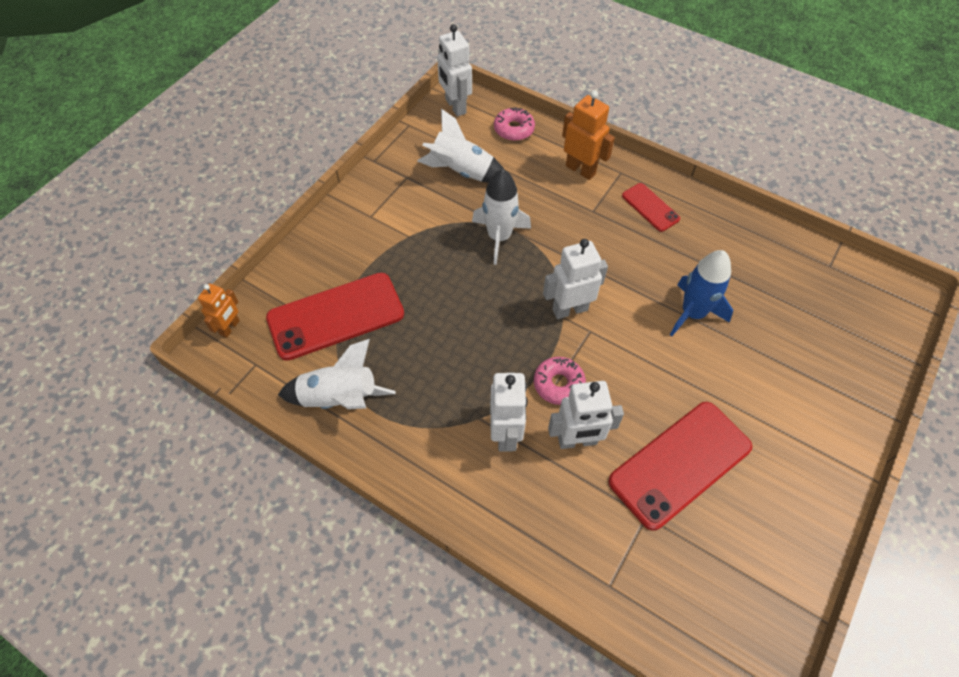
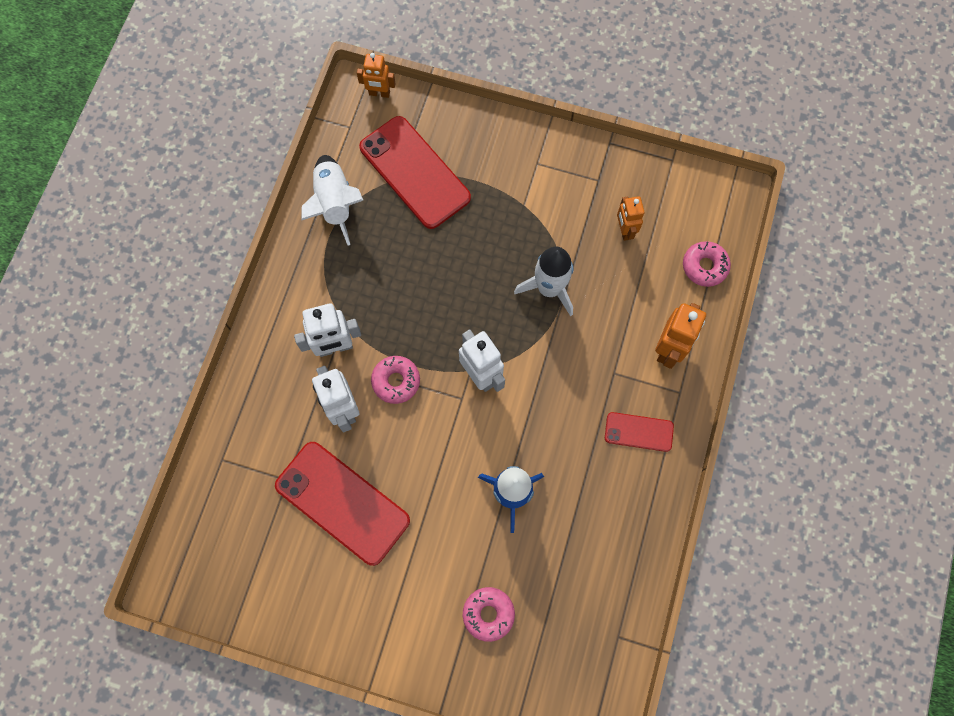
camera: 75 degrees right, 15 degrees up
white rocket [417,109,505,183] -> orange robot [617,196,644,241]
white robot [437,24,472,117] -> none
red phone [622,183,680,232] -> red phone turned 60 degrees clockwise [605,412,674,452]
none -> pink donut [463,587,515,642]

